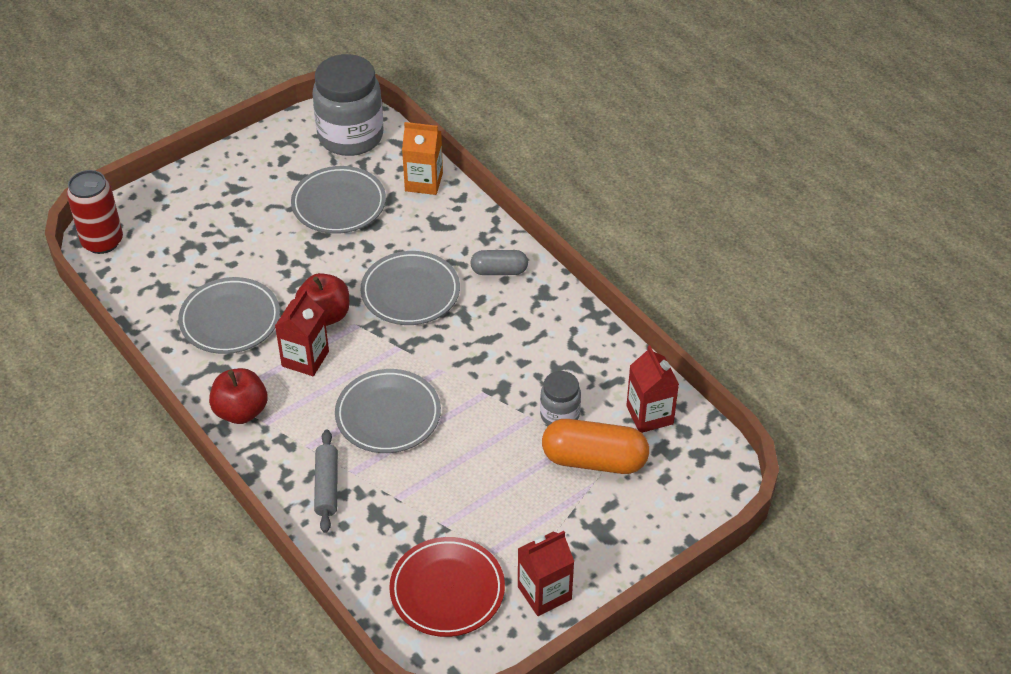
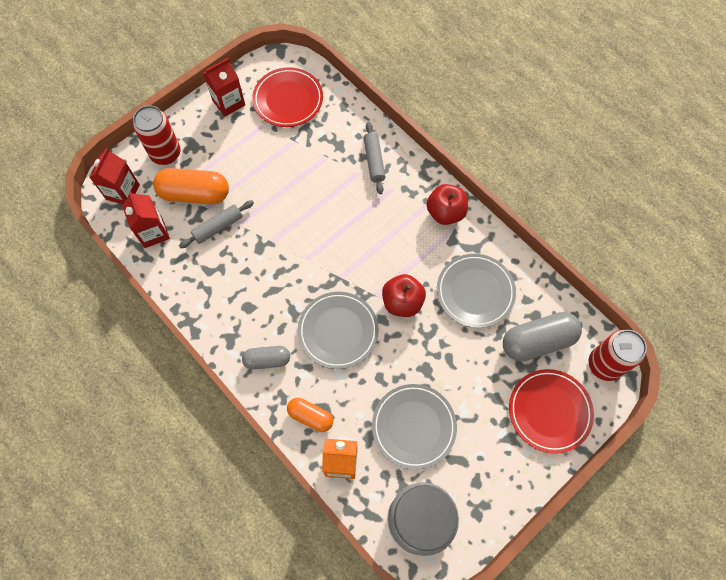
camera: 175 degrees right, 20 degrees up
red carton [275,290,329,376] -> red carton moved to [89,148,140,204]
grey plate [335,369,441,453] -> none
grey jar [540,371,581,426] -> grey rolling pin [179,200,254,248]
none -> red can [133,105,181,165]
none -> orange capsule [287,398,333,432]
none -> grey capsule [503,312,582,362]
none -> red plate [509,369,594,454]

